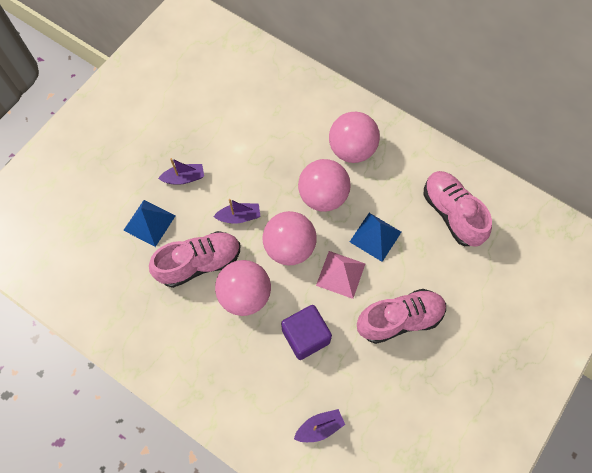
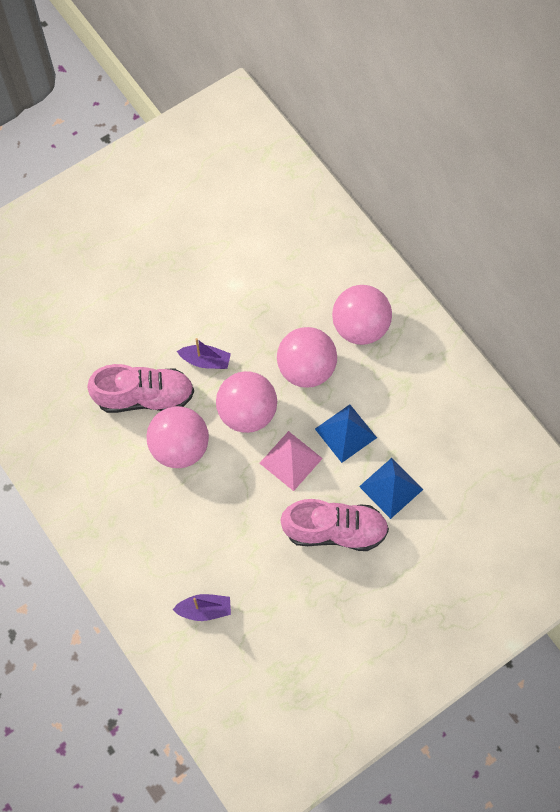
camera: 20 degrees right, 0 degrees up
blue pyramid [123,200,175,247] -> blue pyramid moved to [359,458,423,519]
purple boat [158,158,204,185] -> none
purple cube [281,305,332,360] -> none
pink shoe [423,171,492,247] -> none

